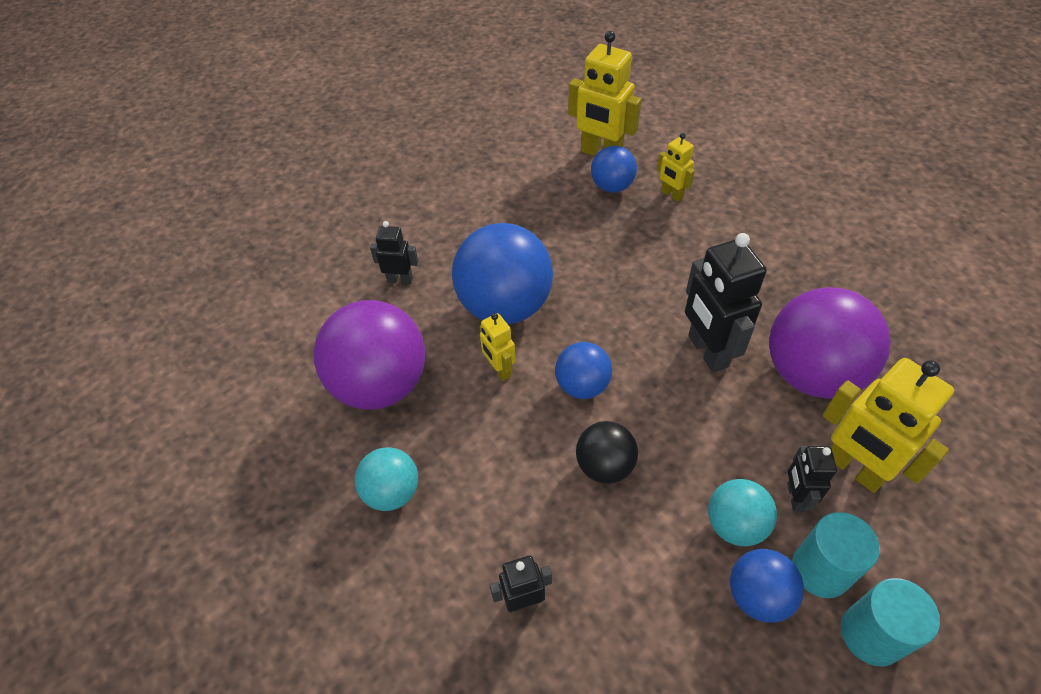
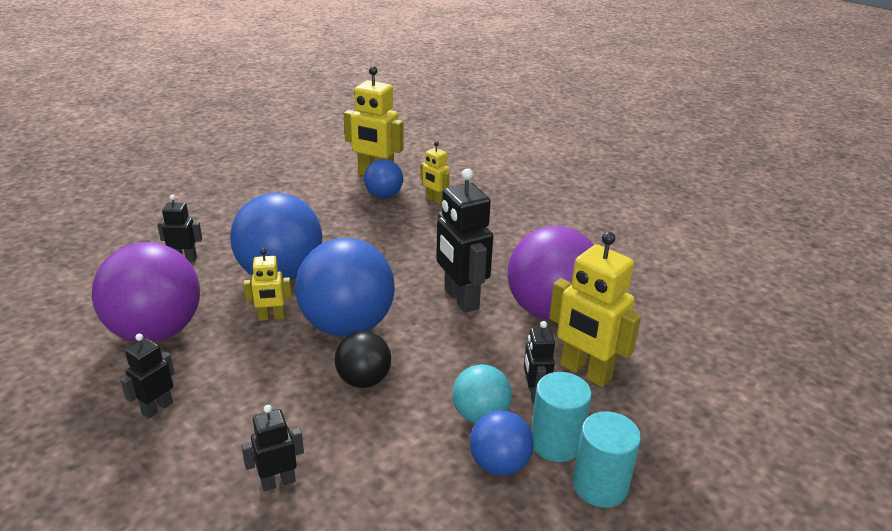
camera: 10 degrees left, 20 degrees down
turquoise ball [355,447,418,511] -> black robot [120,334,175,419]
yellow robot [480,313,516,381] -> yellow robot turned 60 degrees counterclockwise [243,248,292,321]
blue ball [555,342,612,399] -> blue ball [295,238,395,337], size x1.89

